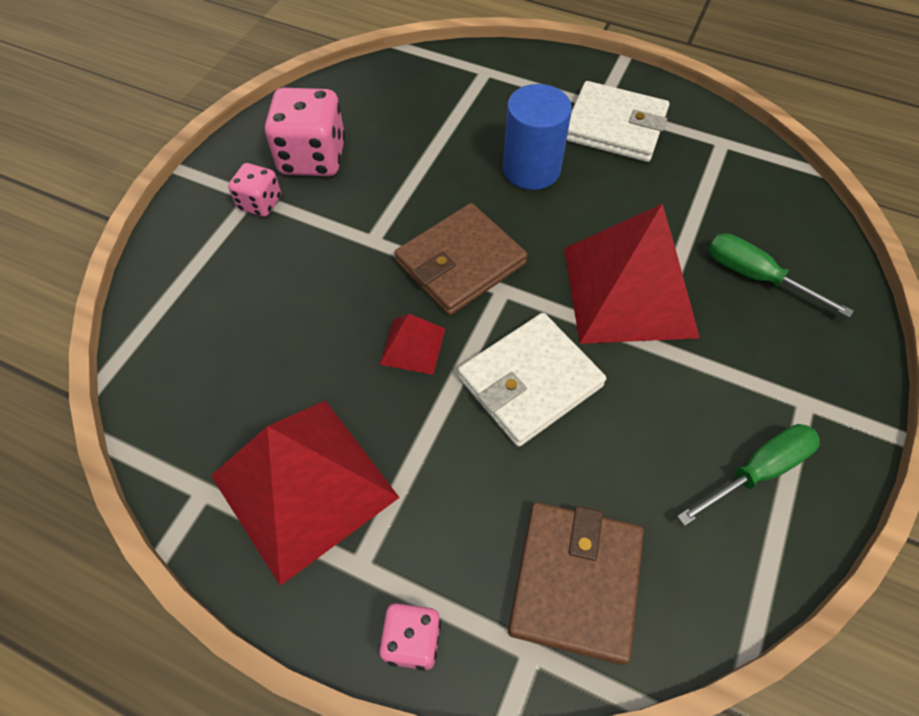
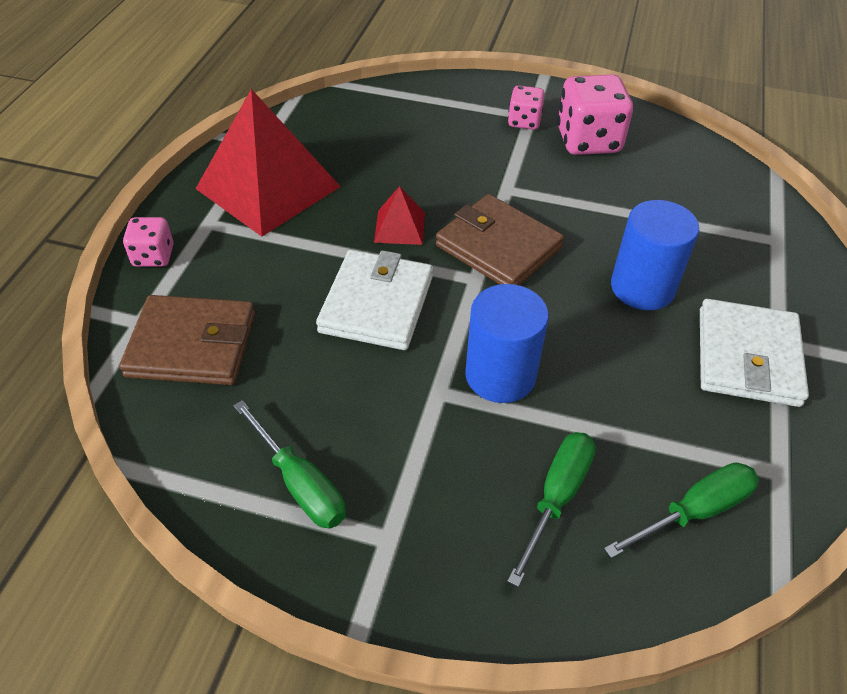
camera: 80 degrees right, 10 degrees down
white wallet [458,313,606,447] -> white wallet turned 60 degrees clockwise [316,250,433,350]
red pyramid [564,204,700,344] -> blue cylinder [465,284,549,403]
none -> green screwdriver [604,462,759,558]

